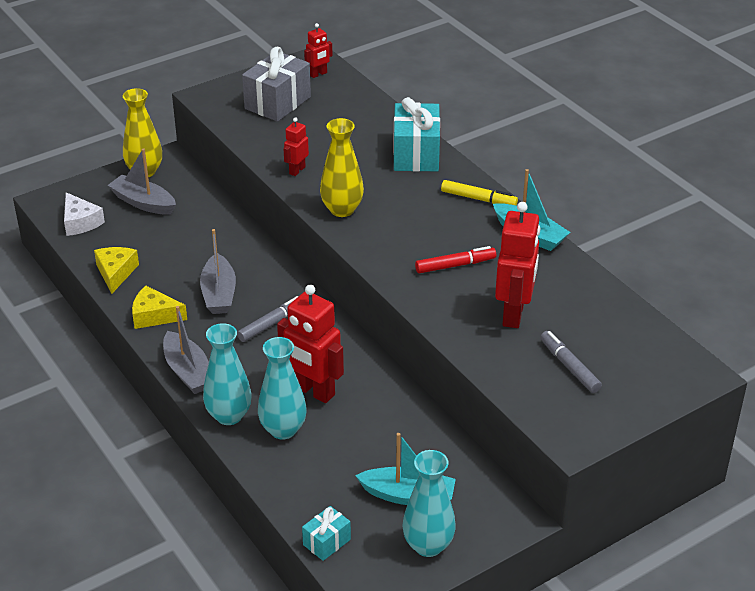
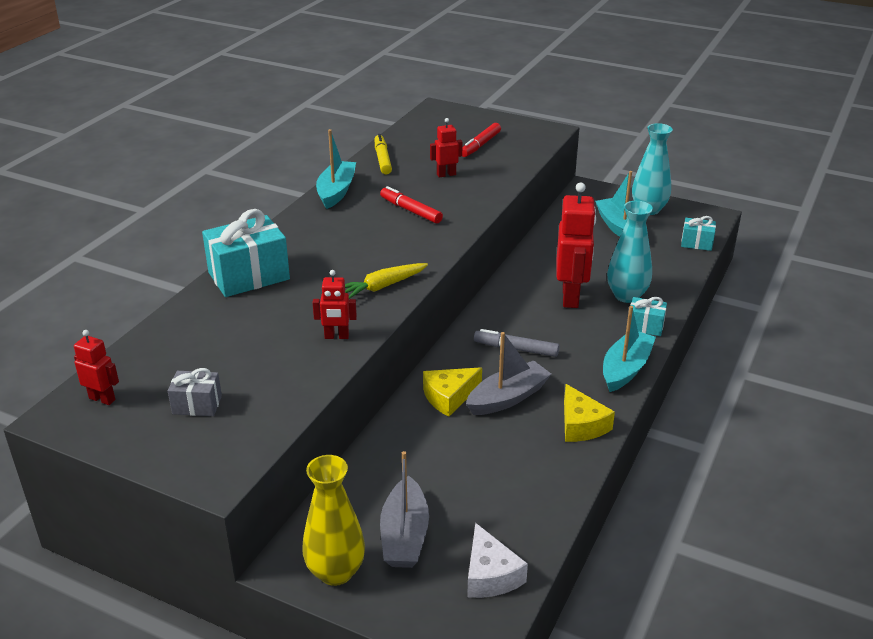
camera: 120 degrees left, 5 degrees down
white cheese [64,192,105,236] -> white cheese turned 135 degrees clockwise [467,523,528,598]
yellow cheese [94,247,139,294] -> yellow cheese moved to [423,367,482,417]
grey boat [163,306,209,394] -> turquoise boat [603,306,656,392]
turquoise vase [203,323,252,425] -> turquoise gift [631,297,667,336]
grey gift [242,46,311,122] -> grey gift [168,368,222,416], size x0.52
yellow vase [320,118,364,217] -> yellow carrot [345,263,428,299]
yellow marker [441,180,518,205] -> yellow marker moved to [375,134,392,174]
red robot [495,202,540,328] -> red robot [430,118,463,178], size x0.51
grey marker [540,331,602,393] -> red marker [462,123,501,157]

